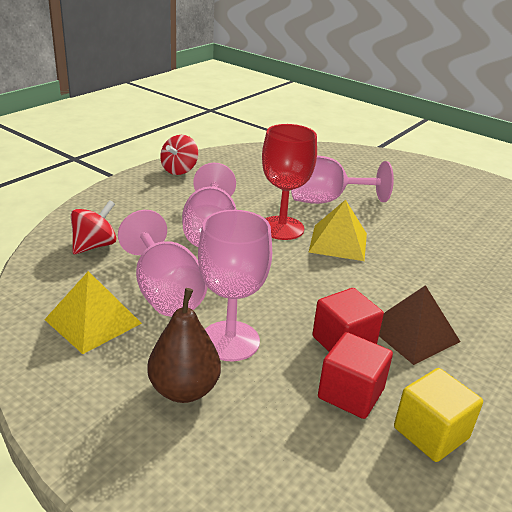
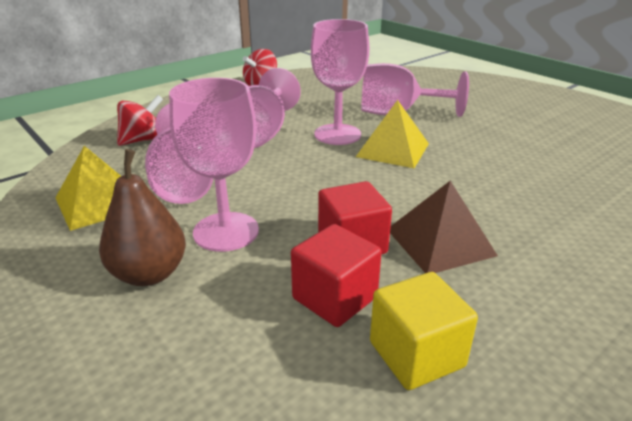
camera: 15 degrees right, 0 degrees up
red goblet [262,124,317,240] -> pink goblet [311,19,369,145]

